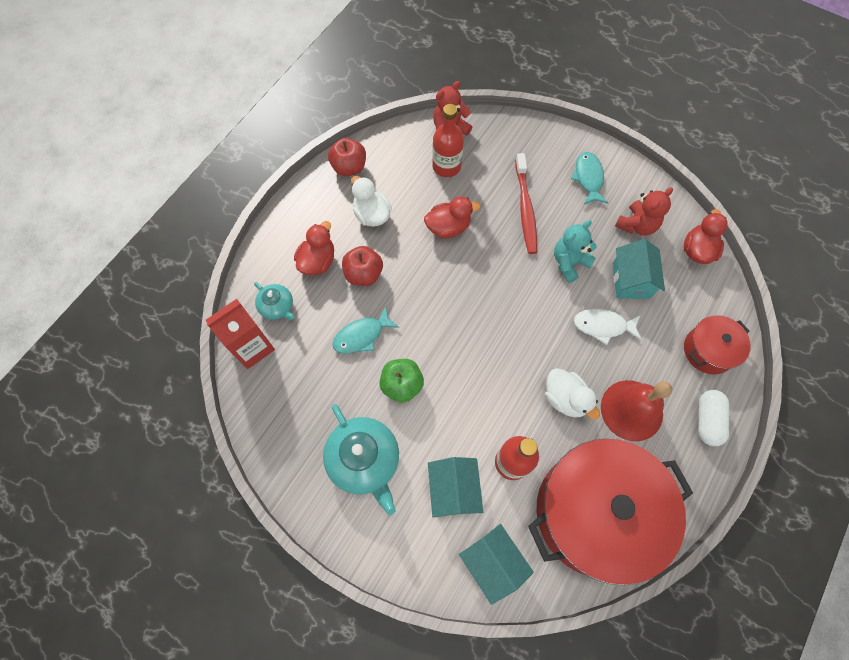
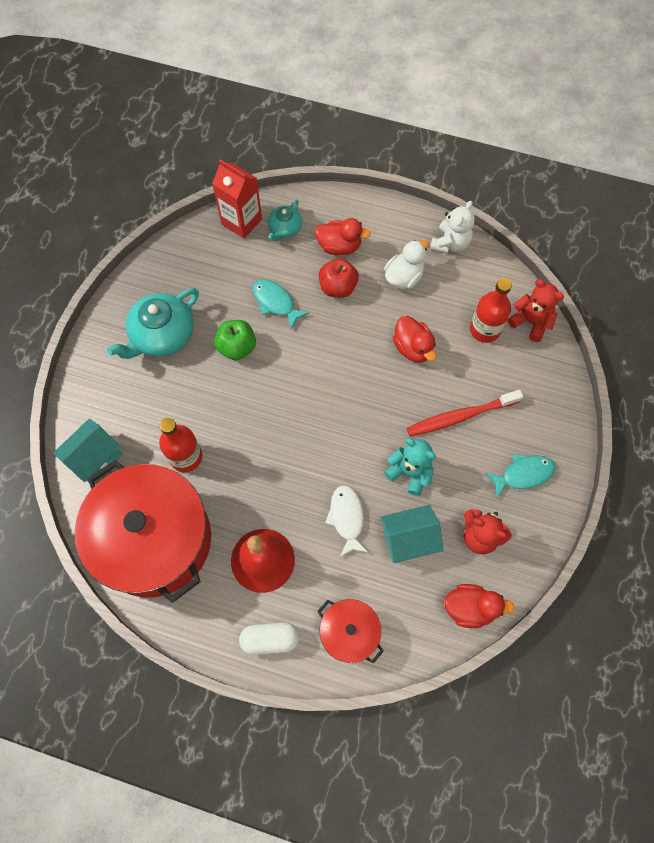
camera: 75 degrees right, 0 degrees up
red apple [328,138,366,176] -> white teddy bear [430,201,475,253]
turquoise house [428,457,483,518] -> none
white duck [545,368,600,419] -> none

